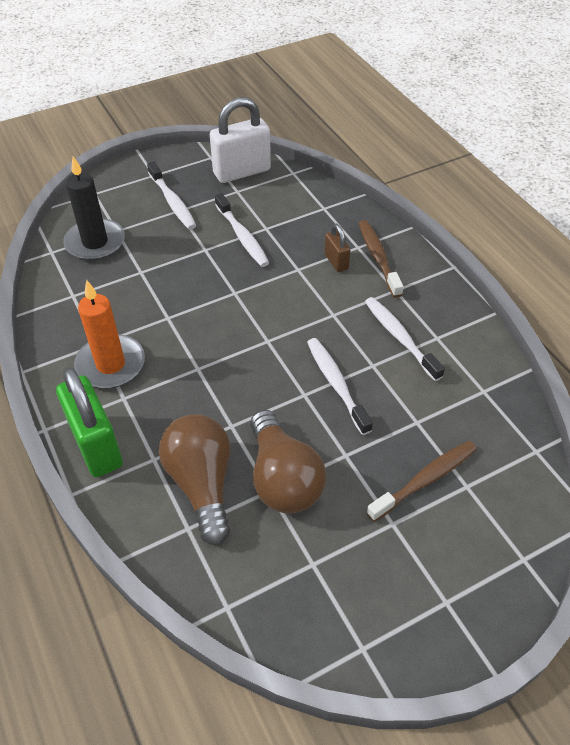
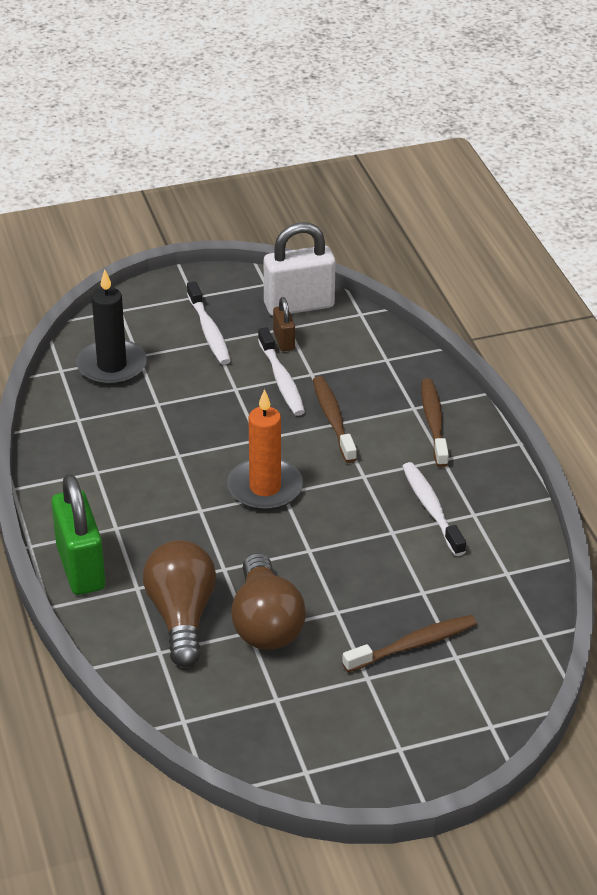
camera: 10 degrees right, 10 degrees down
orange candle [74,280,145,389] -> orange candle moved to [227,389,303,511]
white toothbrush [307,338,373,435] -> none
brown padlock [324,224,351,272] -> brown padlock moved to [273,297,295,351]
none -> brown toothbrush [313,376,357,463]

